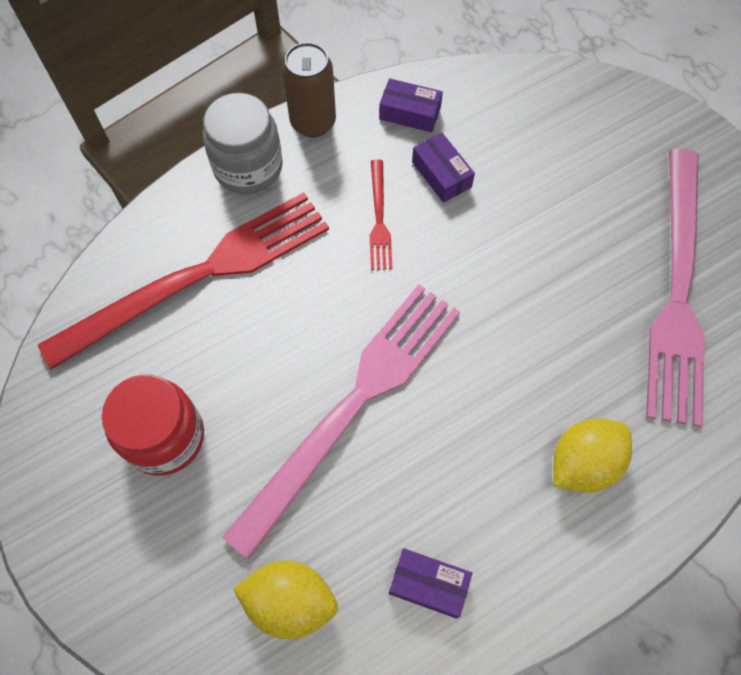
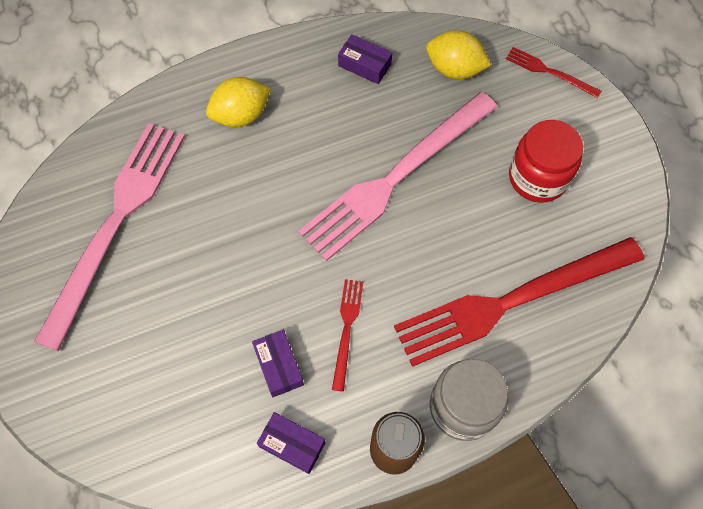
camera: 170 degrees left, 0 degrees up
none -> red fork [506,47,601,98]

